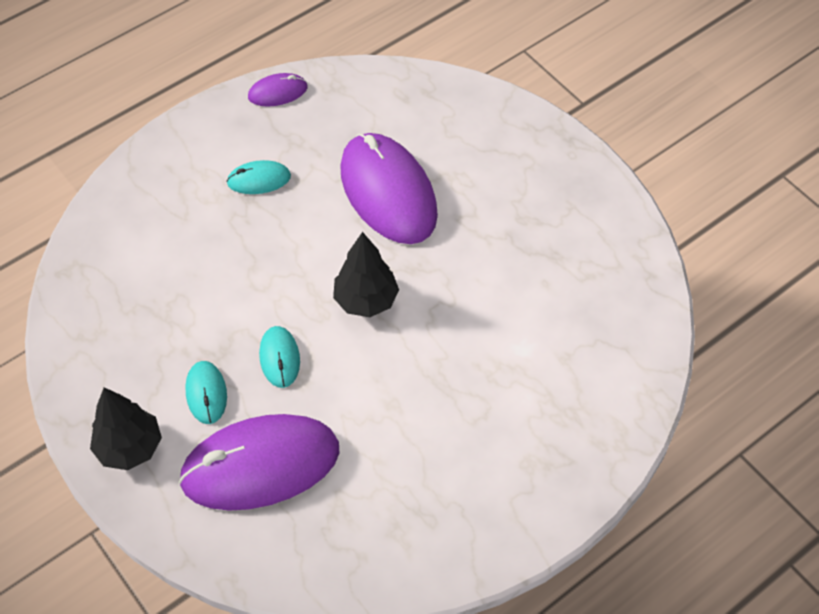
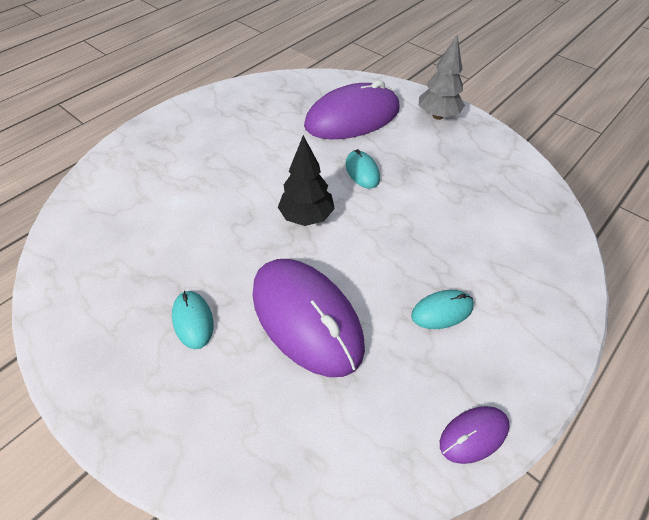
camera: 170 degrees right, 5 degrees down
black tree [90,387,162,470] -> grey tree [418,35,465,120]
turquoise mouse [185,361,227,424] -> turquoise mouse moved to [172,291,214,349]

